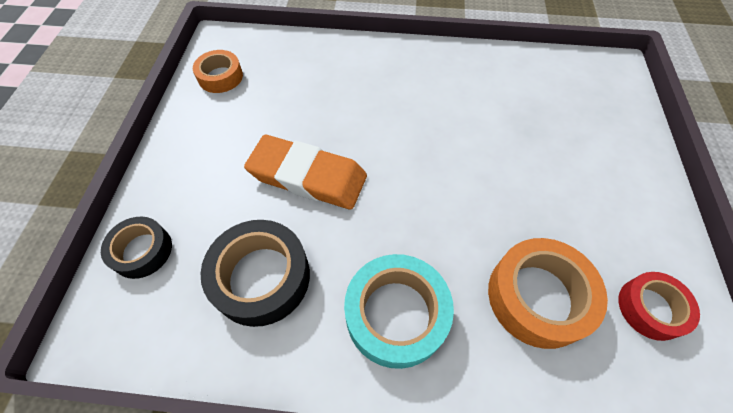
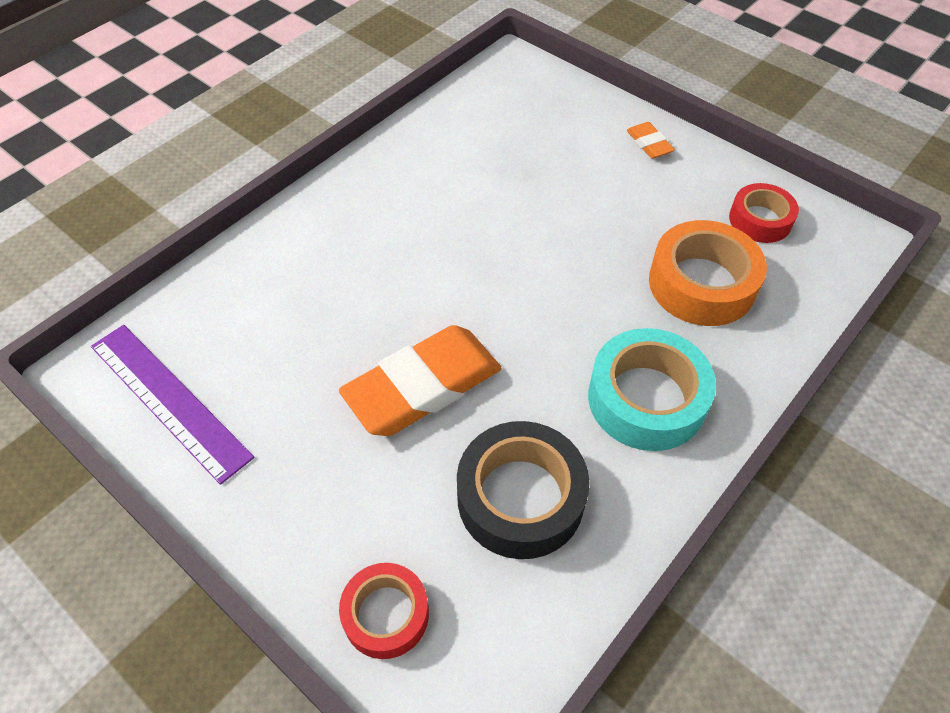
camera: 55 degrees left, 5 degrees down
black tape [101,217,172,279] -> red tape [339,563,429,659]
orange tape [193,50,243,93] -> purple ruler [91,325,255,485]
none -> orange eraser [627,122,675,159]

